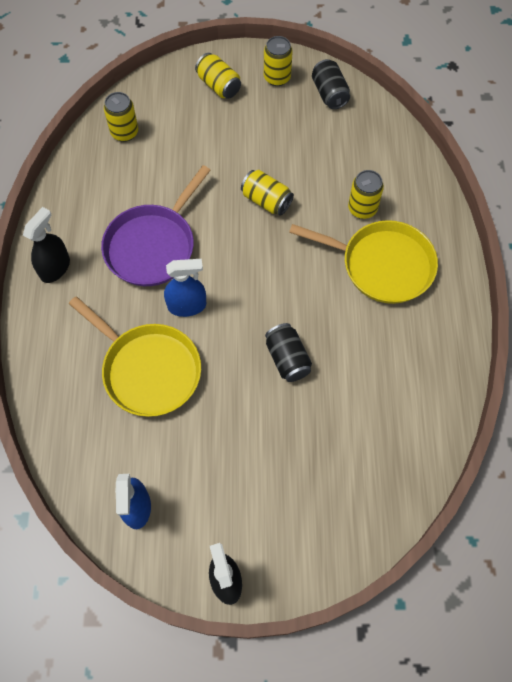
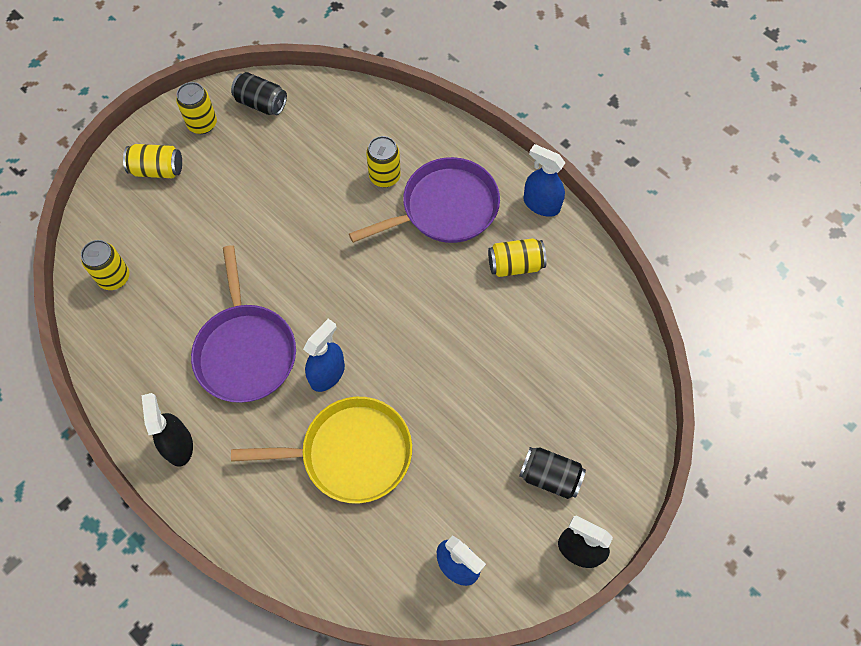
camera: 45 degrees left, 0 degrees up
yellow can [241,170,294,216] -> yellow can moved to [488,238,547,277]
black can [265,323,312,382] -> black can moved to [519,447,586,499]
yellow pan [289,220,438,304] -> purple pan [349,157,500,243]
none -> blue spray bottle [524,144,565,217]

